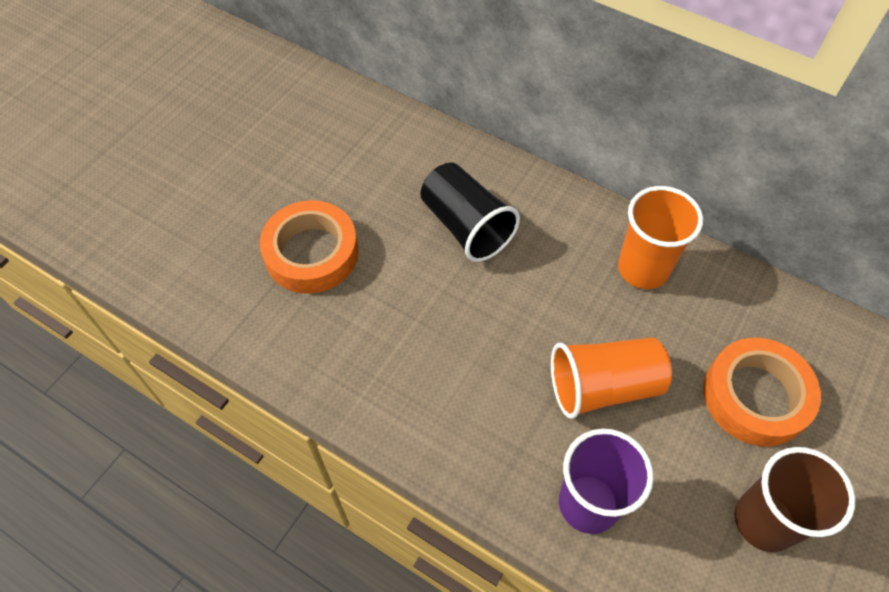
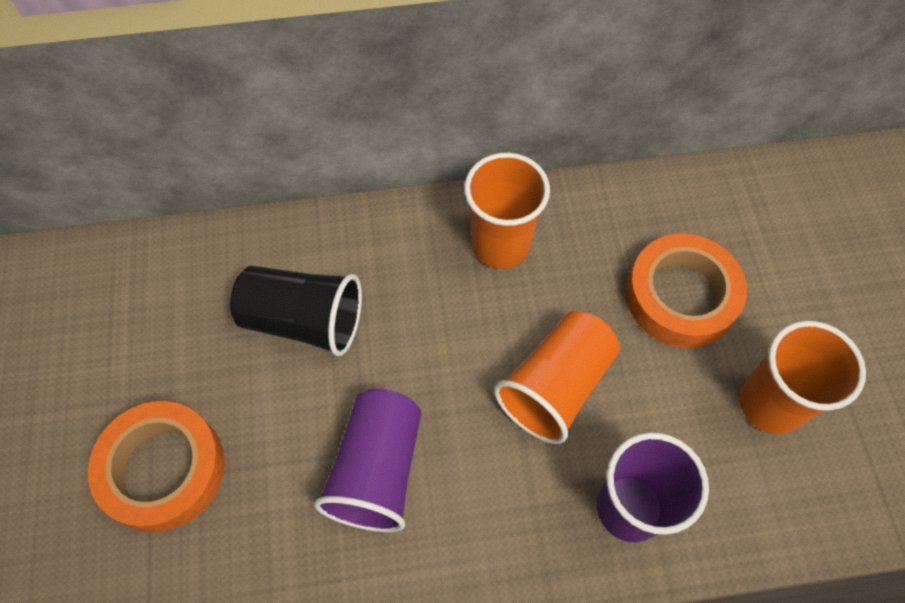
camera: 40 degrees left, 5 degrees up
brown cup [735,447,855,552] -> orange cup [740,321,866,434]
none -> purple cup [314,389,421,532]

